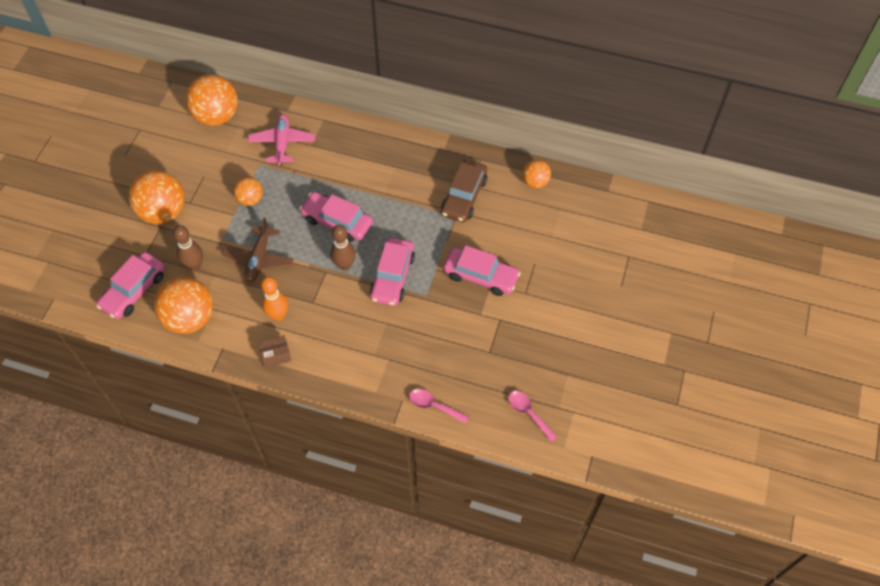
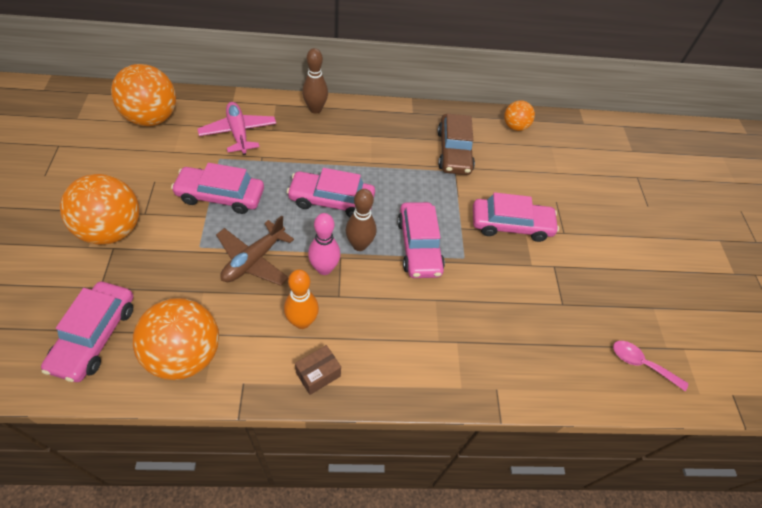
camera: 25 degrees left, 5 degrees down
brown bowling pin [173,225,203,271] -> brown bowling pin moved to [302,48,328,114]
brown plane [222,217,293,283] -> brown plane turned 45 degrees clockwise [216,215,294,286]
orange ball [234,177,263,206] -> pink car [171,163,264,214]
pink spoon [409,389,469,424] -> none
none -> pink bowling pin [308,213,340,275]

